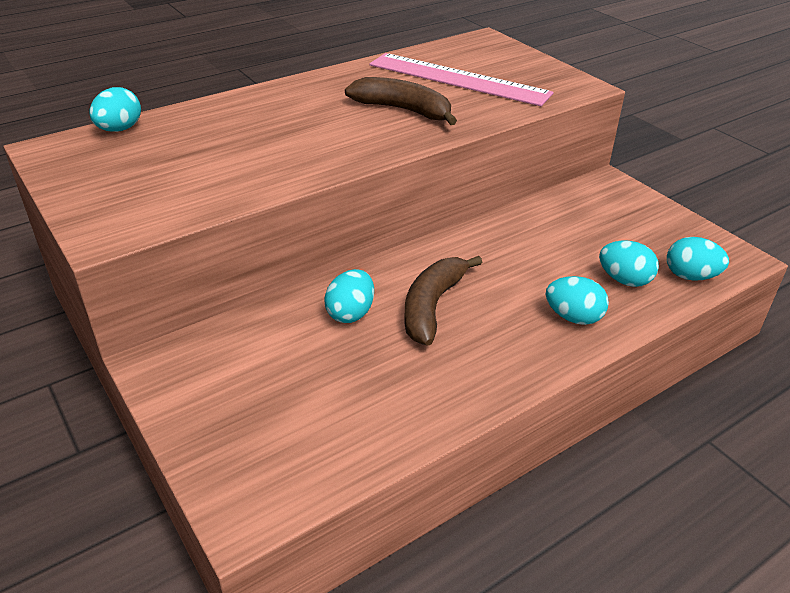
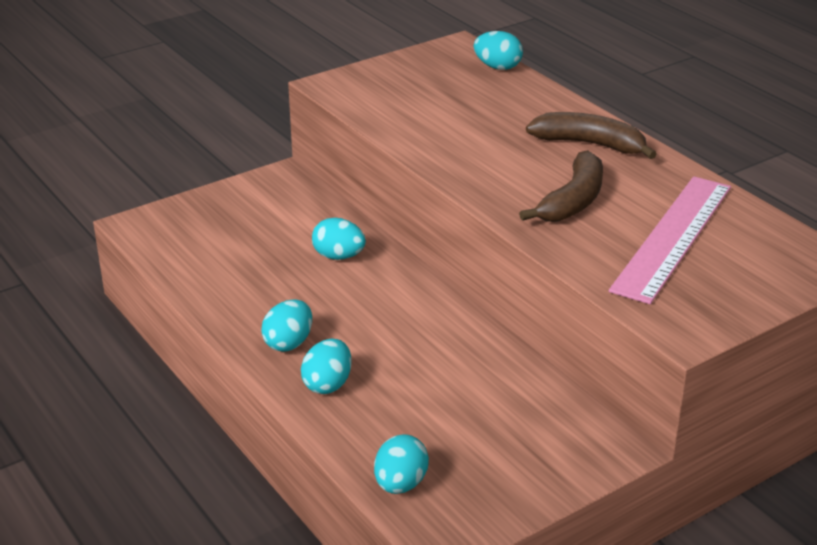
camera: 90 degrees right, 5 degrees down
brown banana [404,256,482,346] -> brown banana moved to [526,112,657,159]
turquoise egg [599,241,659,287] -> turquoise egg moved to [261,299,312,352]

